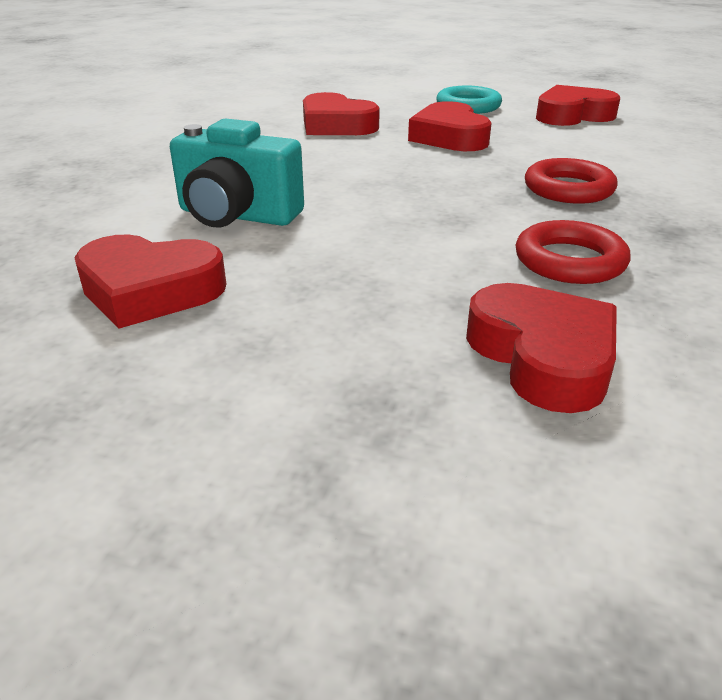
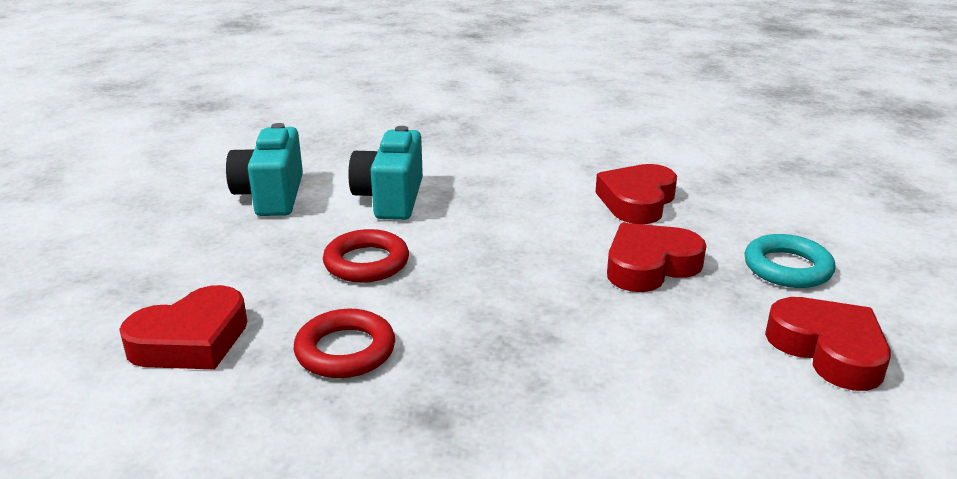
camera: 75 degrees right, 5 degrees down
red heart [74,234,226,329] -> turquoise camera [226,123,303,216]
red ring [525,158,618,204] -> red ring moved to [323,229,409,283]

